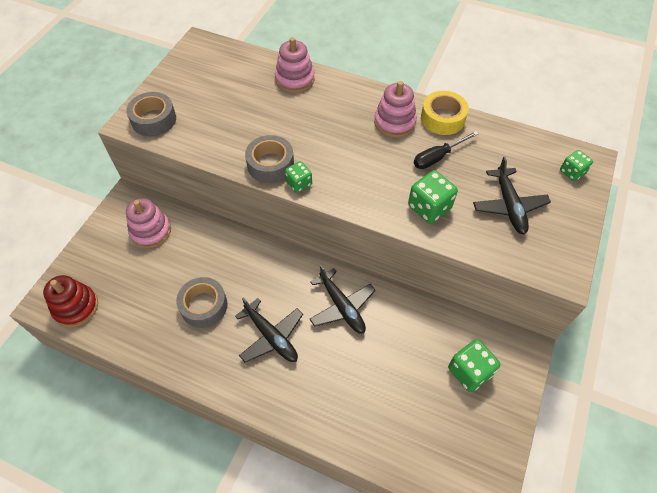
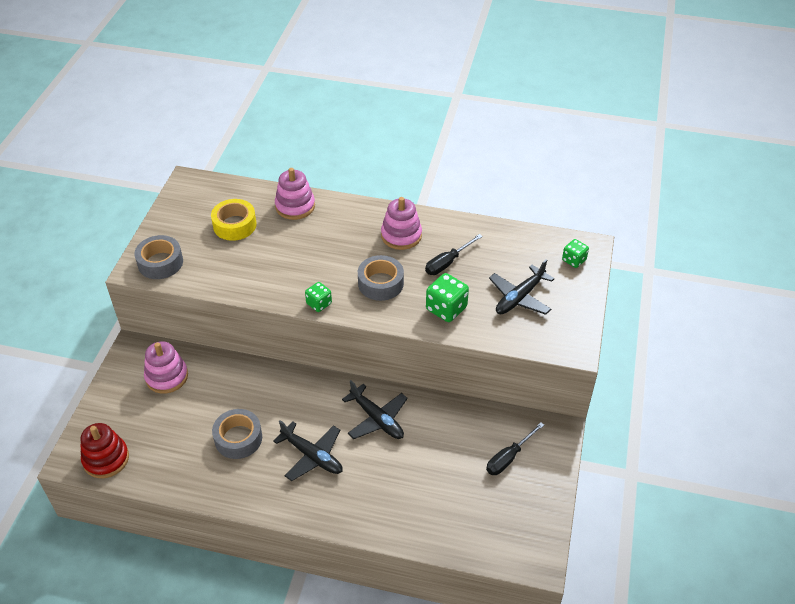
camera: 10 degrees left, 10 degrees down
grey tape [245,135,294,183] -> grey tape moved to [358,255,404,301]
yellow tape [421,91,469,135] -> yellow tape moved to [211,199,257,241]
green dice [448,339,500,392] -> black screwdriver [486,422,544,475]
black plane [473,157,551,234] -> black plane turned 60 degrees clockwise [489,260,555,315]

